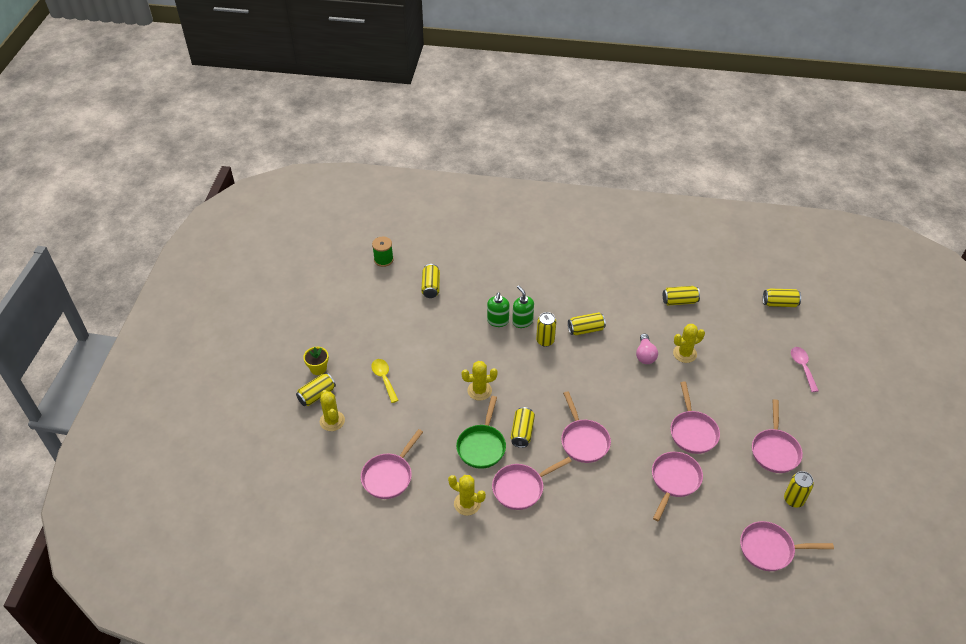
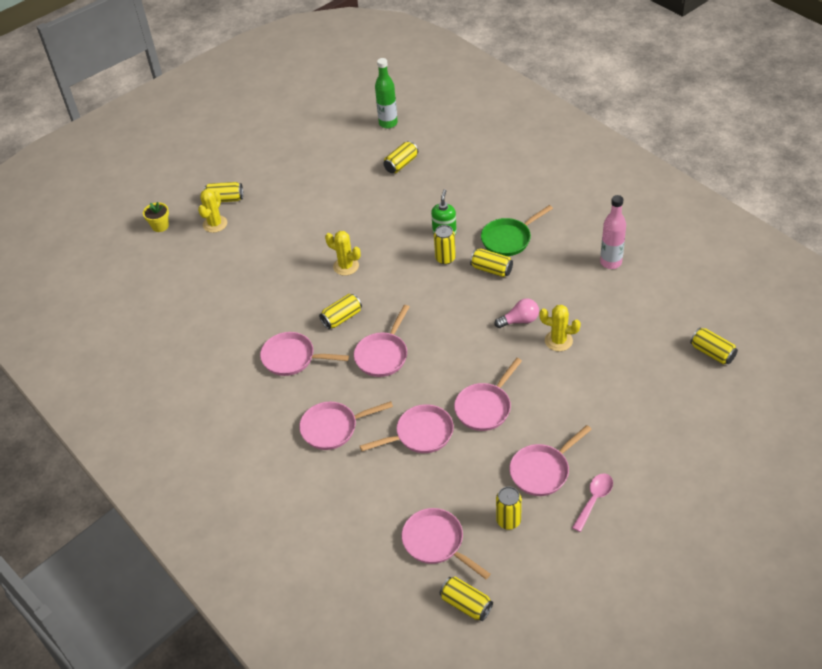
camera: 45 degrees right, 0 degrees up
yellow flower pot [303,347,329,375] -> yellow flower pot moved to [143,202,169,232]
pink pan [361,429,423,499] -> pink pan moved to [299,401,393,450]
yellow spoon [371,359,399,403] -> none
green spool [372,236,394,267] -> green bottle [375,58,398,128]
yellow cactus [448,475,486,516] -> none
green pan [456,396,506,469] -> green pan moved to [481,205,553,256]
green soap dispenser [487,292,509,327] -> none
pink light bulb [636,334,658,364] -> pink light bulb turned 150 degrees counterclockwise [495,298,539,328]
yellow can [663,286,700,305] -> yellow can moved to [440,577,493,621]
pink spoon [791,347,819,392] -> pink spoon moved to [572,473,613,532]
none -> pink bottle [600,195,626,269]

